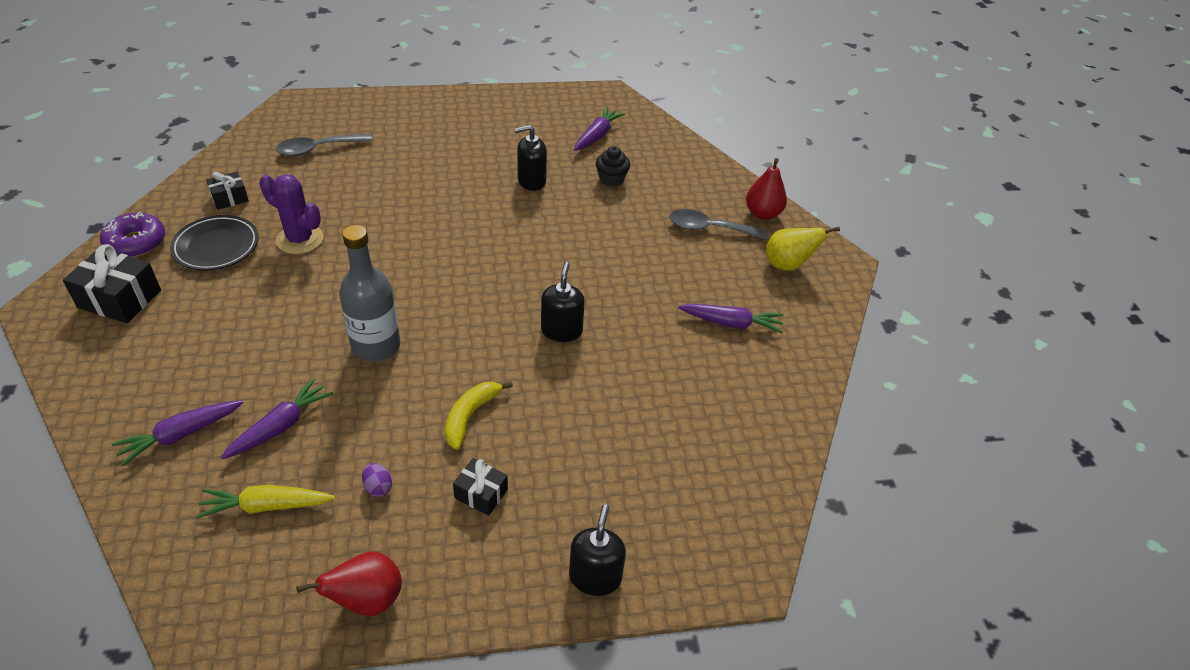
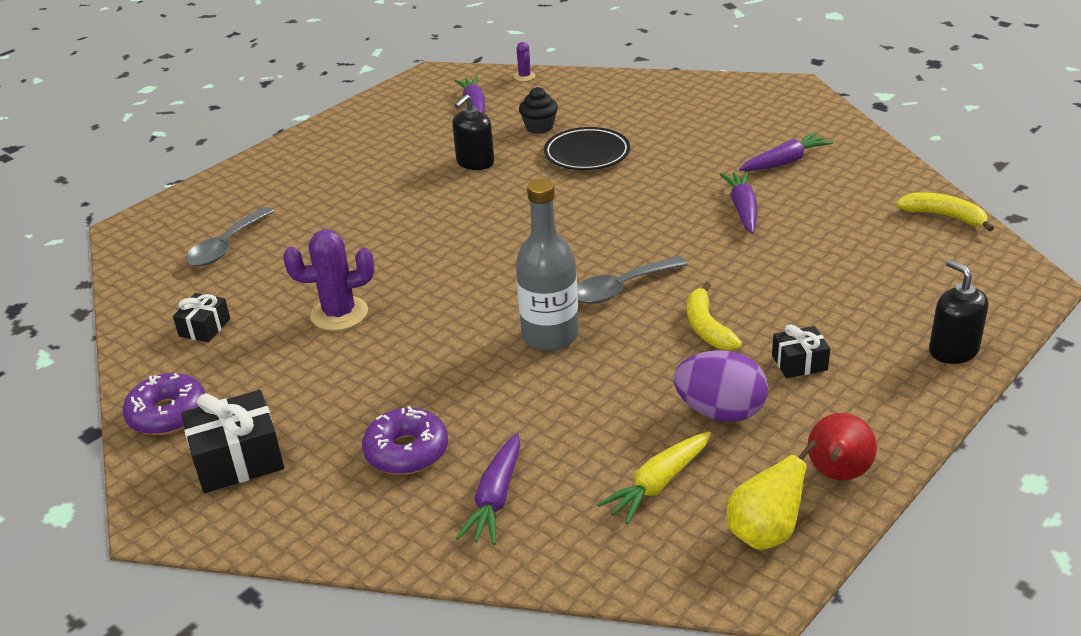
camera: 35 degrees left, 10 degrees down
black plate [170,215,259,271] -> black plate moved to [544,127,630,170]
purple carrot [221,378,333,459] -> purple carrot moved to [720,171,757,234]
purple egg [362,463,392,497] -> purple egg [674,350,768,422], size x2.25
black soap dispenser [541,262,585,342] -> none
grey spoon [669,209,768,240] -> grey spoon moved to [577,256,688,304]
red pear [746,158,787,220] -> none
yellow pear [766,227,840,271] -> yellow pear moved to [727,440,817,550]
none -> purple donut [362,406,448,475]
none -> purple cactus [514,42,536,81]
none -> yellow banana [896,192,994,232]

